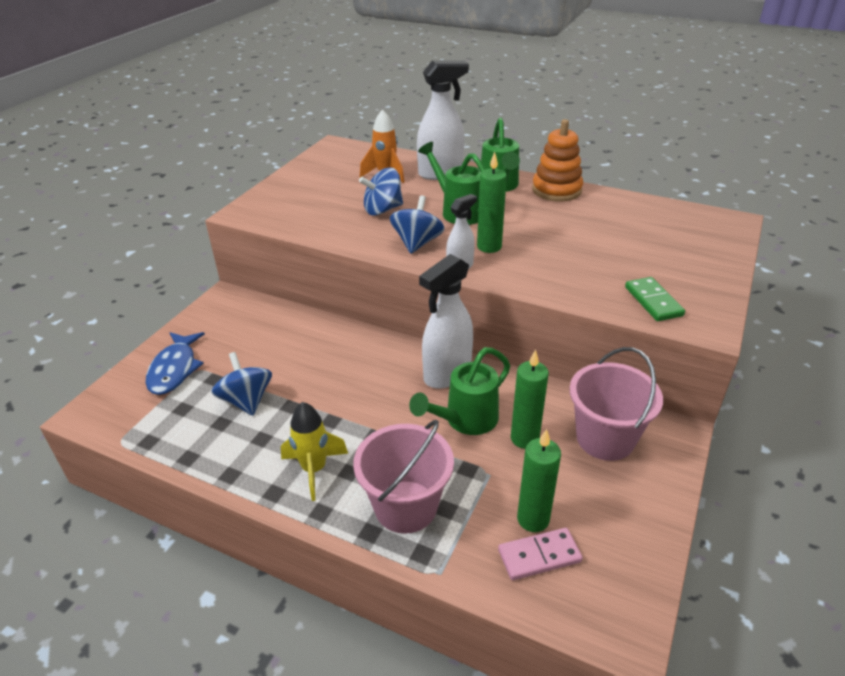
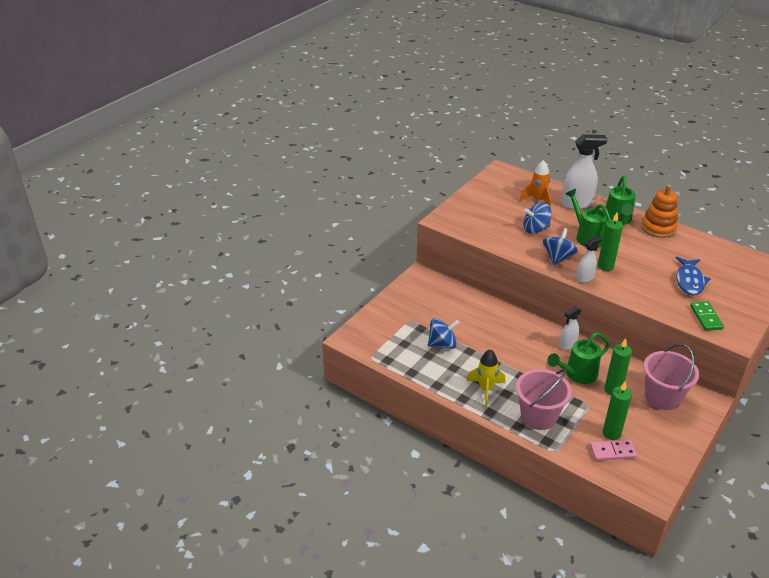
camera: 10 degrees right, 0 degrees up
blue fish [146,332,205,395] -> blue fish moved to [676,257,710,295]
blue spinning top [211,352,272,416] -> blue spinning top turned 90 degrees clockwise [428,318,460,349]
white spray bottle [419,254,473,388] -> white spray bottle [560,306,581,350], size x0.56

